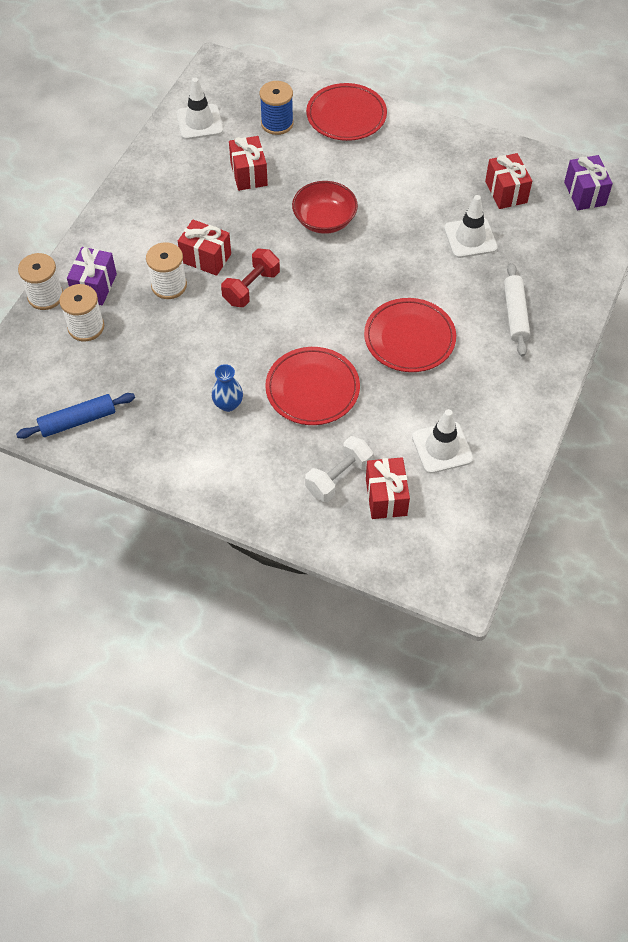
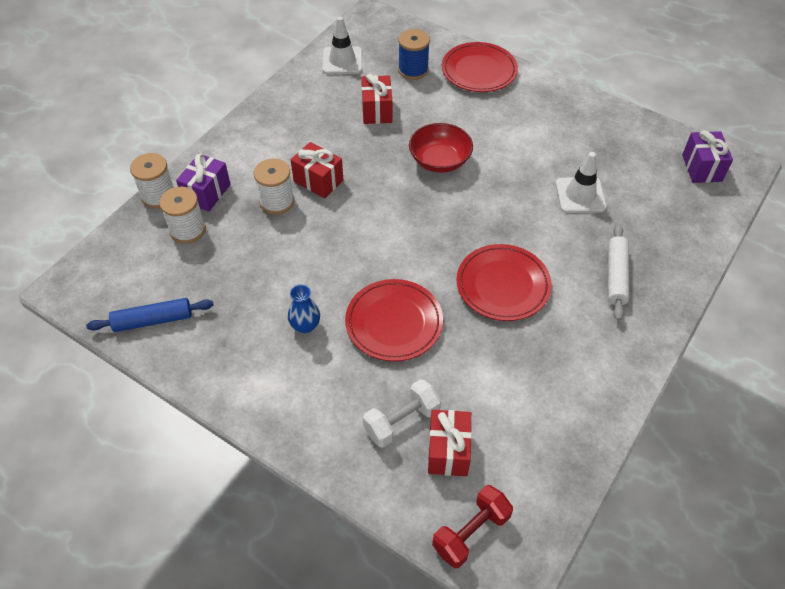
camera: 10 degrees right, 5 degrees down
red dumbbell [221,249,280,307] -> red dumbbell moved to [432,485,513,568]
white traffic cone [412,409,473,474] -> none
red gift [485,153,532,209] -> none

